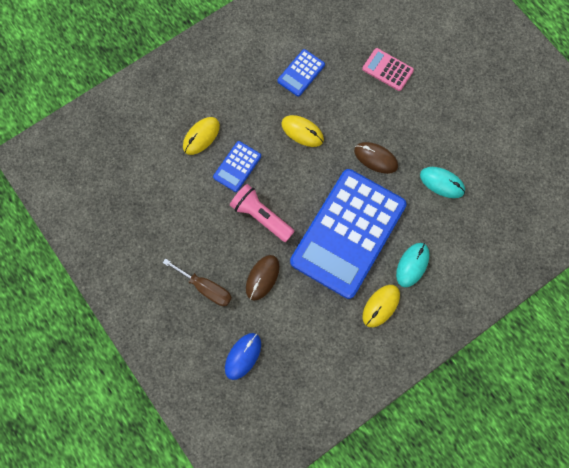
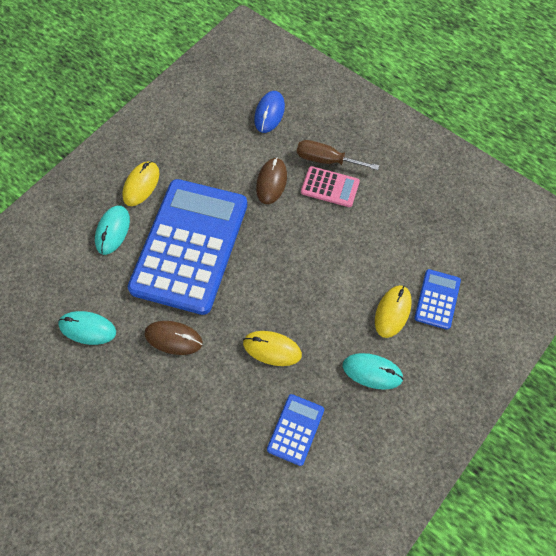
camera: 165 degrees right, 10 degrees down
blue calculator [213,141,261,192] -> blue calculator moved to [414,269,461,330]
pink flashlight [230,184,295,242] -> none
pink calculator [362,48,414,91] -> pink calculator moved to [301,166,360,207]
none -> turquoise mouse [343,353,404,390]

